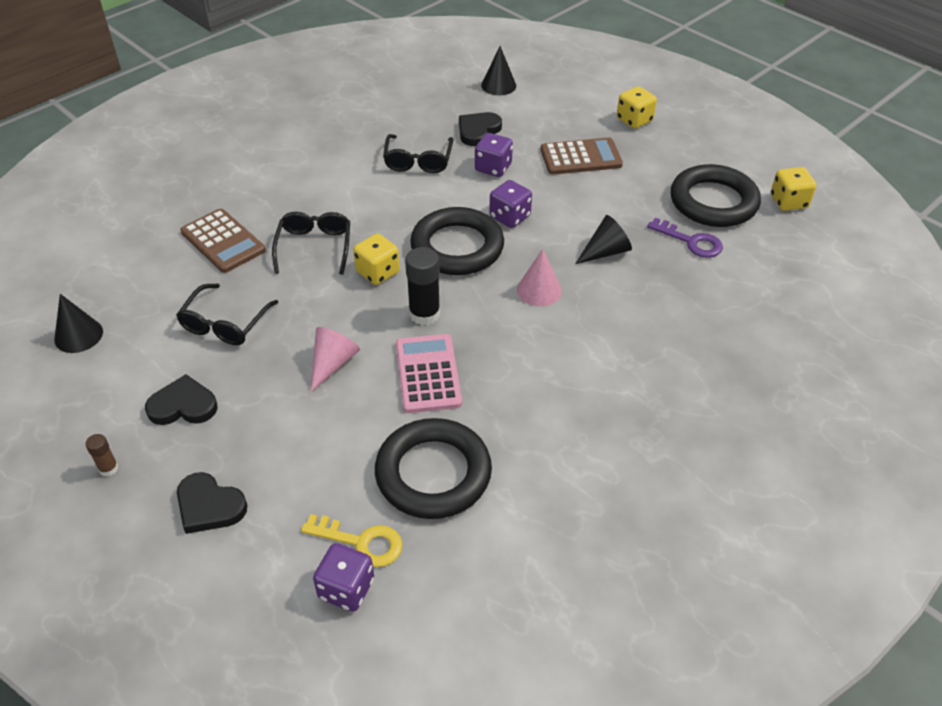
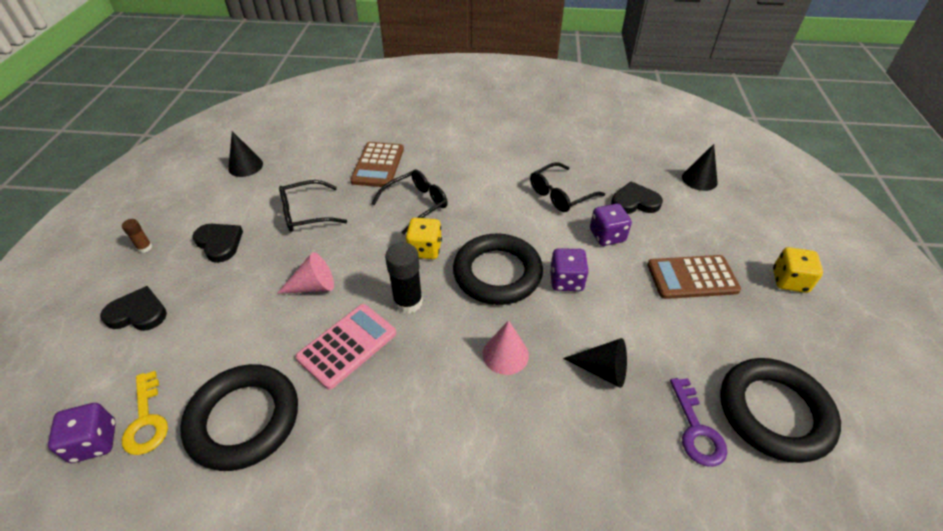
camera: 50 degrees right, 0 degrees up
black heart [177,472,247,534] -> black heart turned 105 degrees clockwise [100,286,167,331]
brown calculator [541,137,623,175] -> brown calculator turned 135 degrees clockwise [647,255,741,299]
yellow dice [771,167,816,211] -> none

